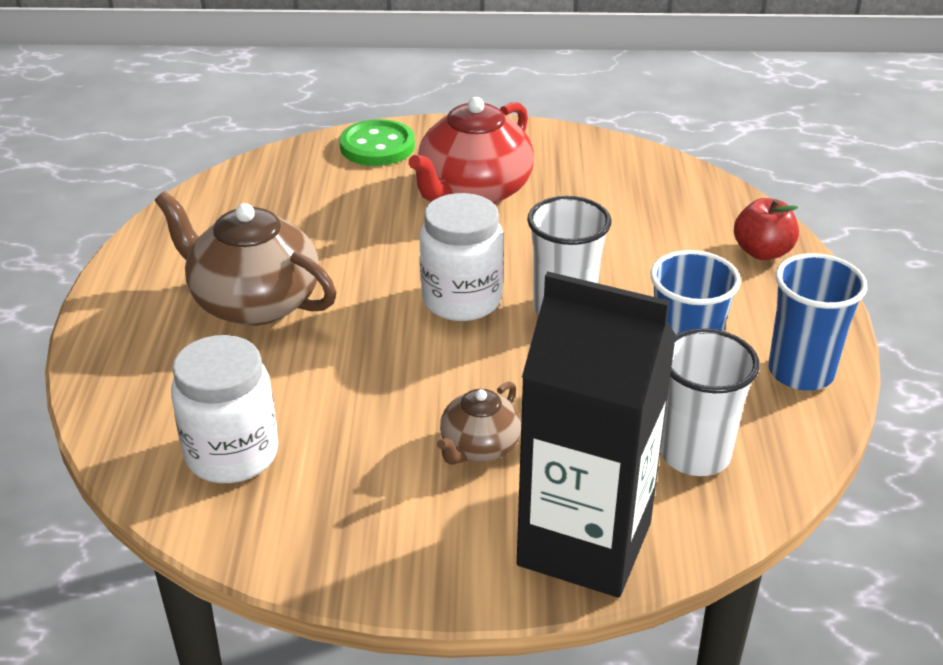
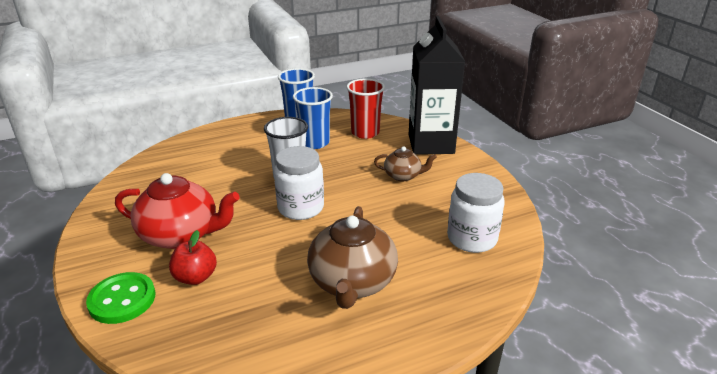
camera: 115 degrees left, 5 degrees down
white cup [661,328,760,476] -> red cup [346,79,385,139]
red apple [734,198,799,260] -> red apple moved to [169,230,217,285]

